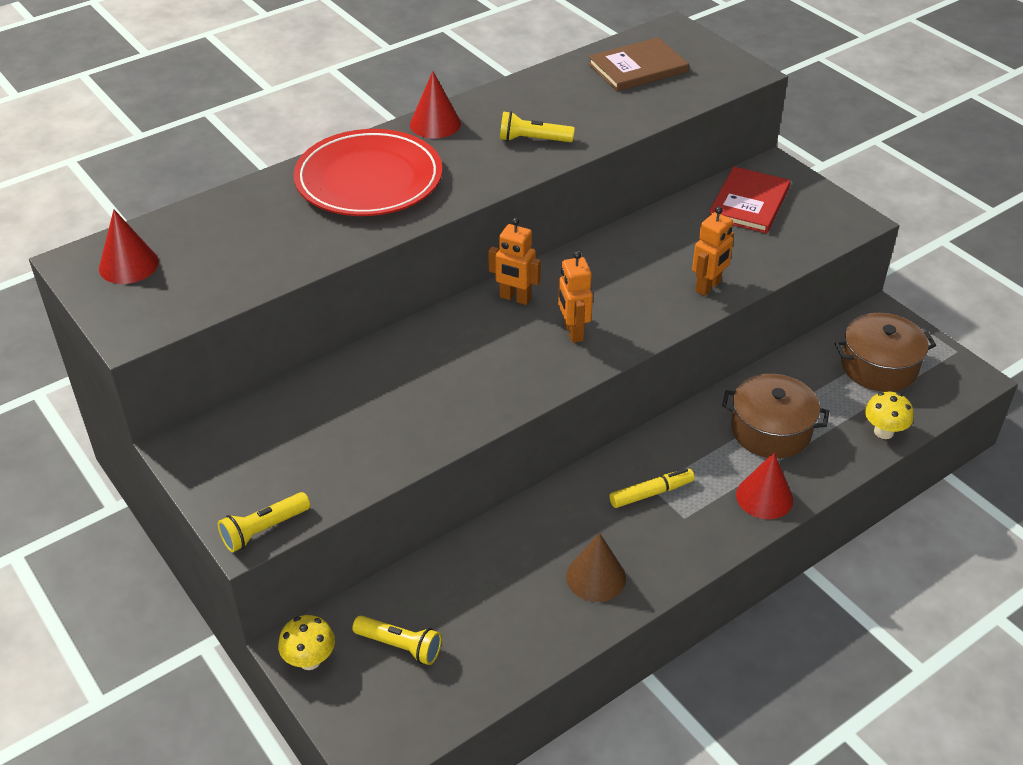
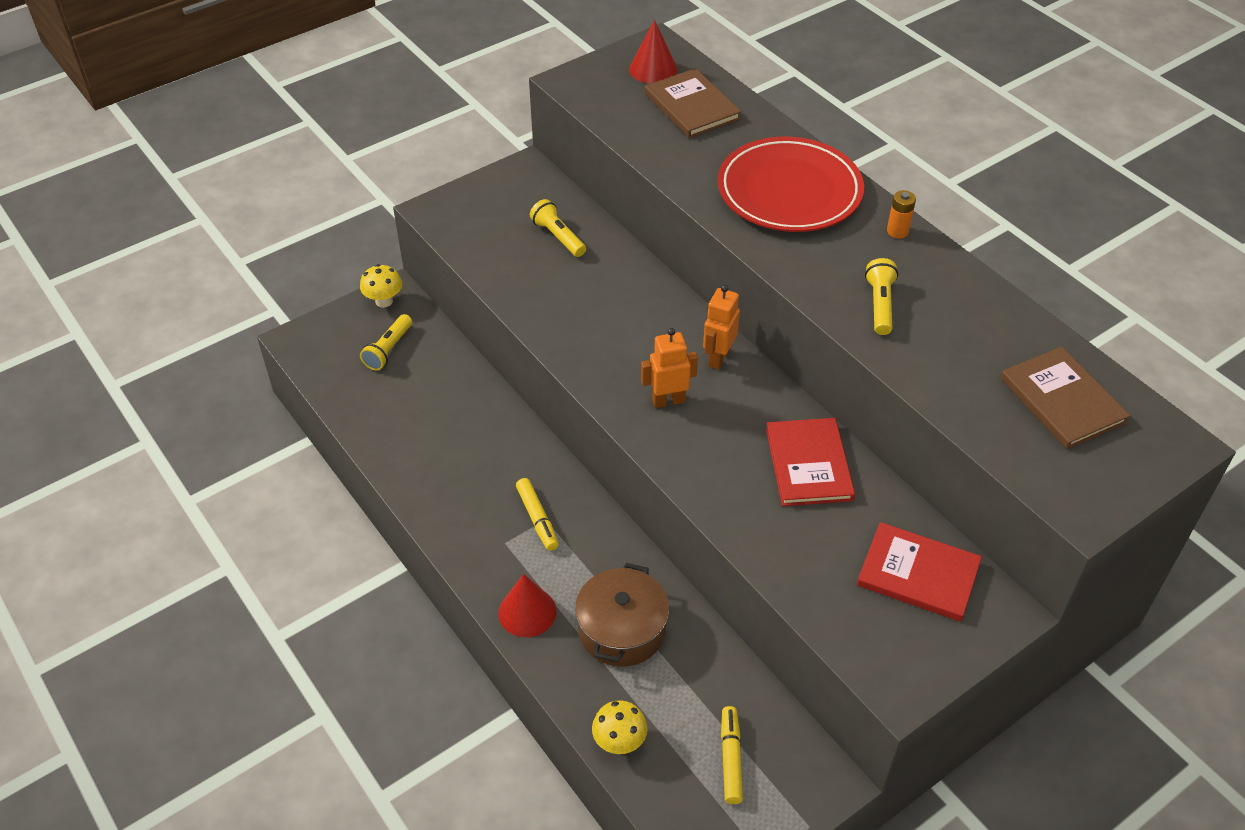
camera: 90 degrees right, 5 degrees up
yellow flashlight [218,492,310,552] -> yellow flashlight moved to [530,199,586,257]
red cone [410,71,461,138] -> orange battery [887,190,916,239]
brown cone [566,533,626,602] -> none
orange robot [692,207,734,296] -> none
brown pot [835,313,936,392] -> yellow marker [721,706,743,804]
none -> brown book [645,68,741,138]
none -> red book [766,418,855,506]

